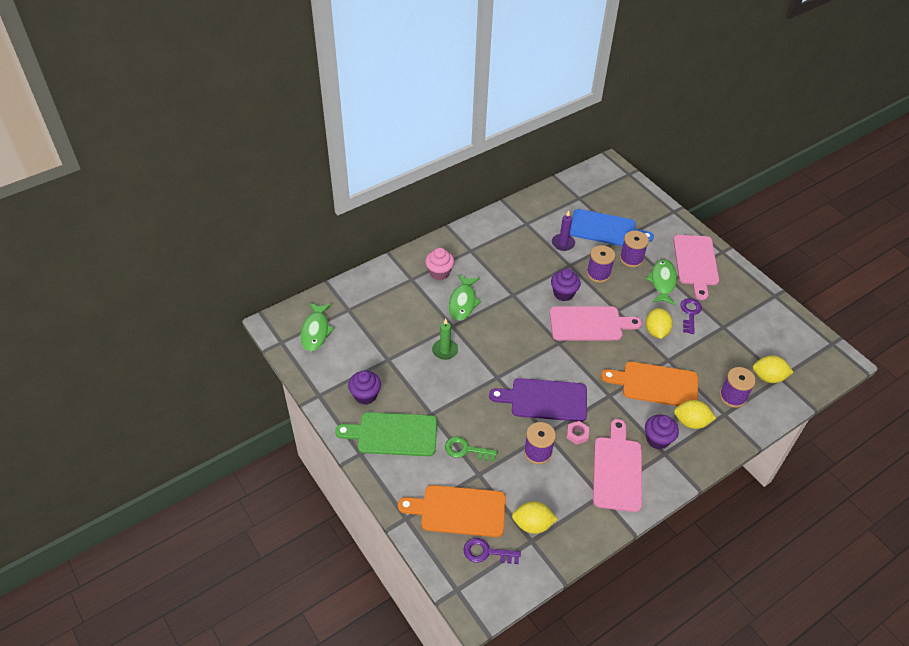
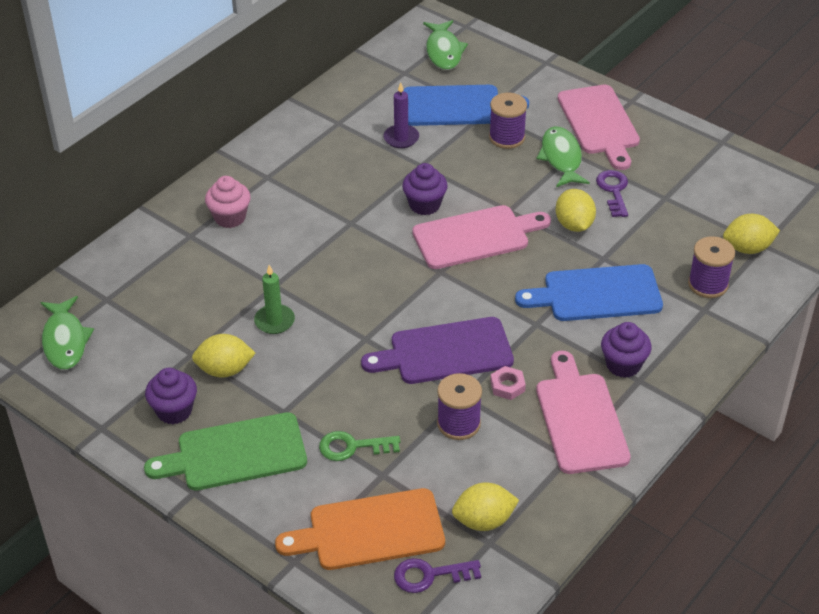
camera: 15 degrees left, 5 degrees down
green fish [449,274,482,321] -> green fish moved to [423,20,468,70]
purple spool [587,245,615,283] -> none
orange cutting board [601,361,698,406] -> blue cutting board [515,264,663,321]
yellow lemon [674,400,716,429] -> yellow lemon moved to [192,334,255,377]

